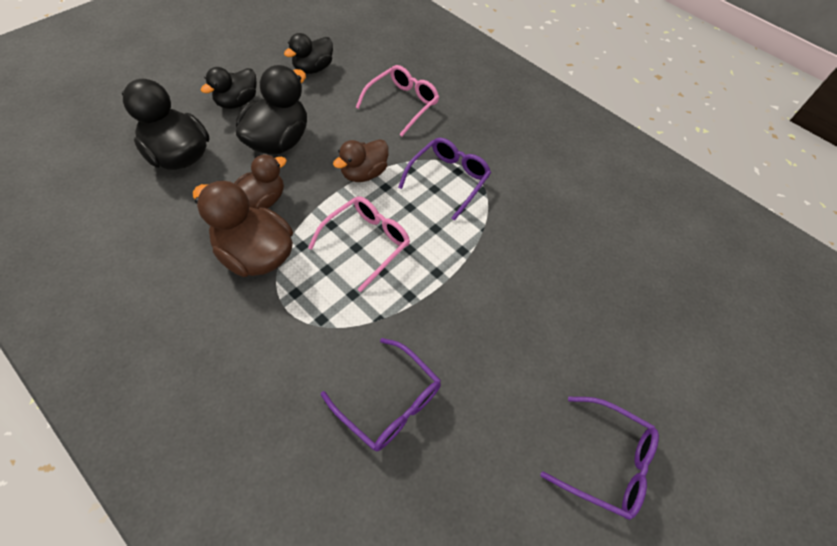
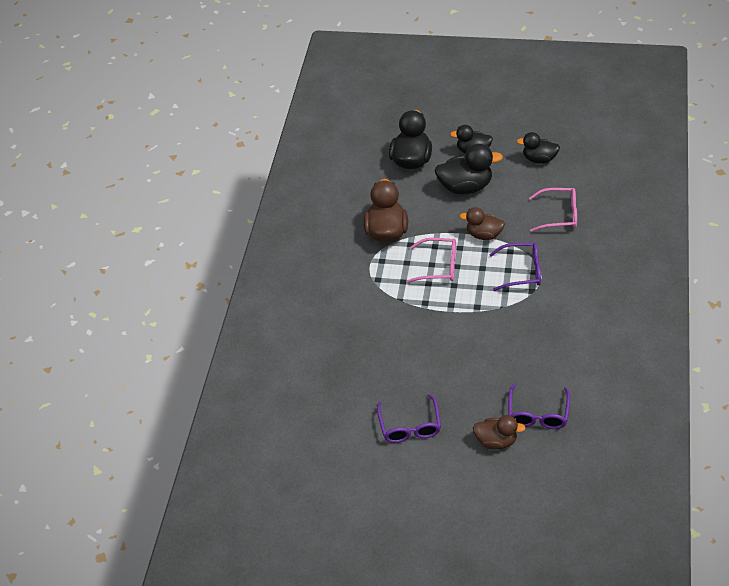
camera: 65 degrees right, 10 degrees down
brown duck [234,154,287,209] -> brown duck moved to [473,415,526,450]
purple glasses [321,338,441,451] -> purple glasses moved to [508,383,570,429]

